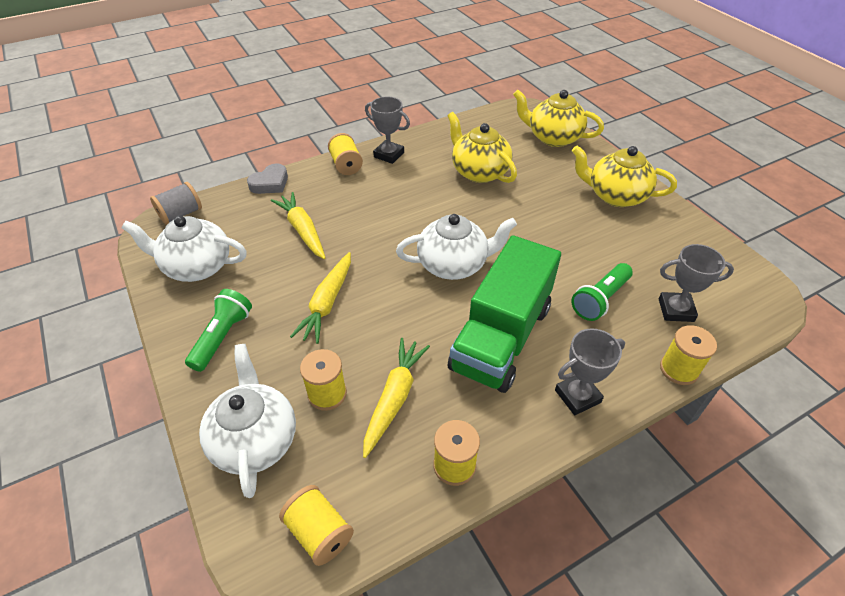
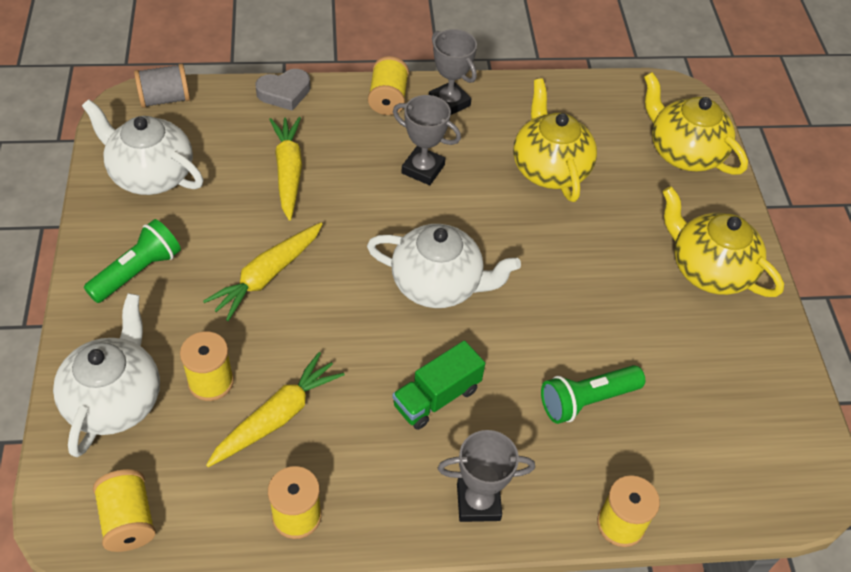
camera: 20 degrees right, 5 degrees up
green truck [448,235,561,393] -> green truck [392,341,485,430], size x0.50
grey trophy [659,244,734,322] -> grey trophy moved to [393,95,461,185]

